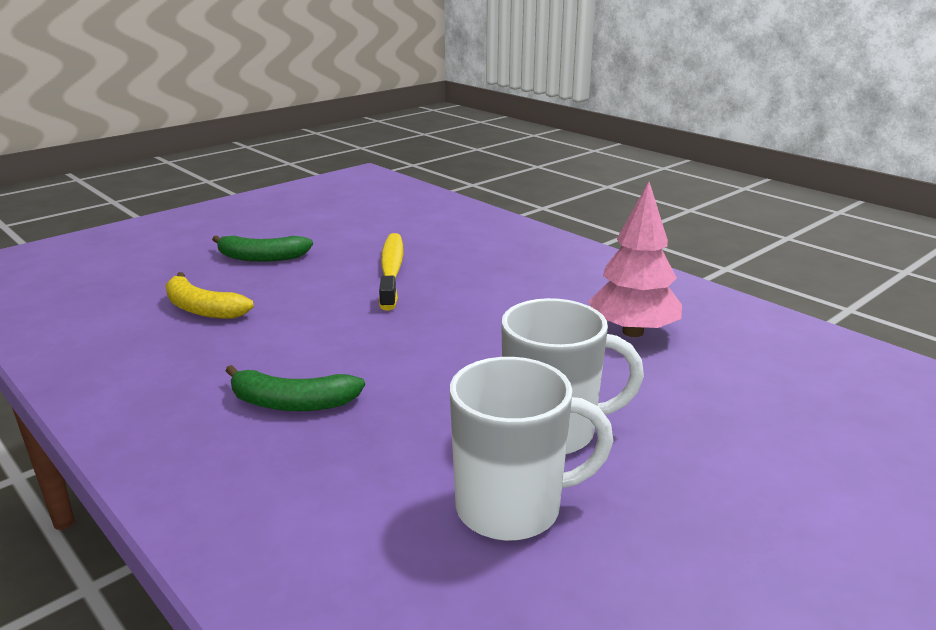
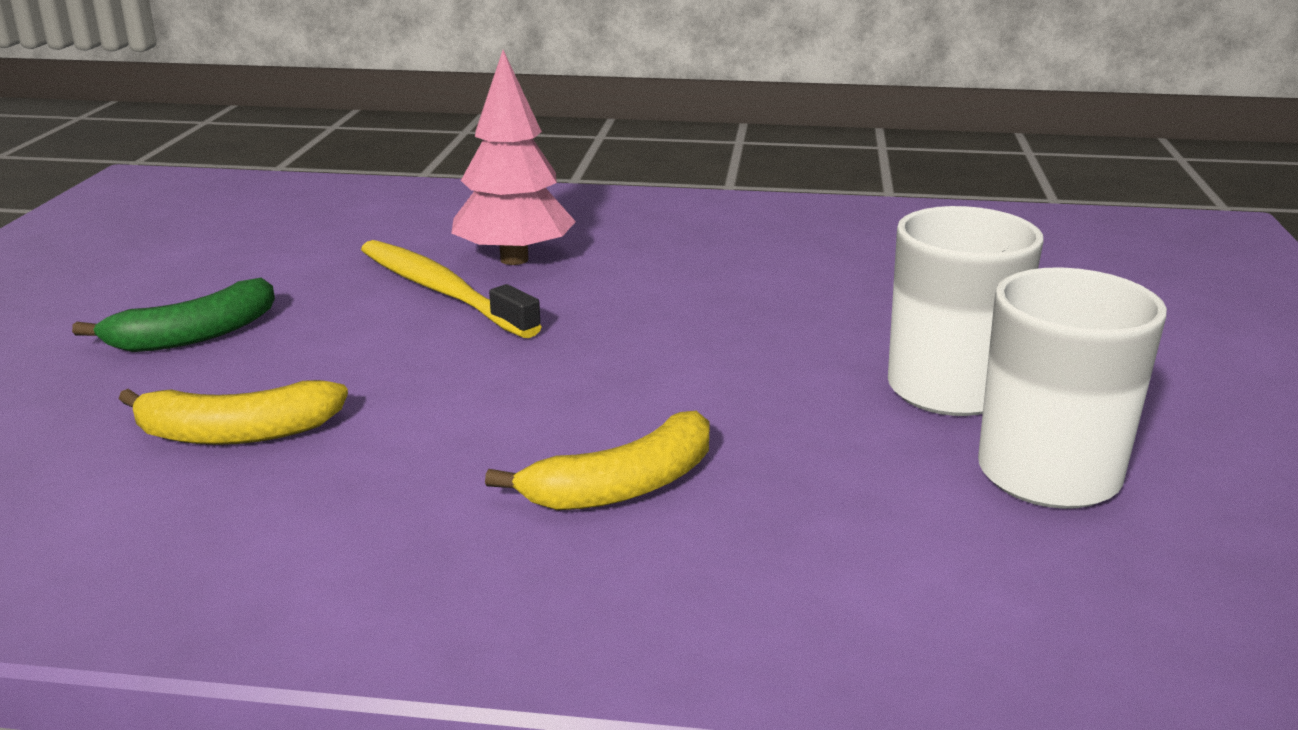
camera: 40 degrees left, 0 degrees up
green banana [226,365,365,411] -> yellow banana [485,411,710,510]
pink tree [588,182,682,337] -> pink tree moved to [451,50,576,265]

